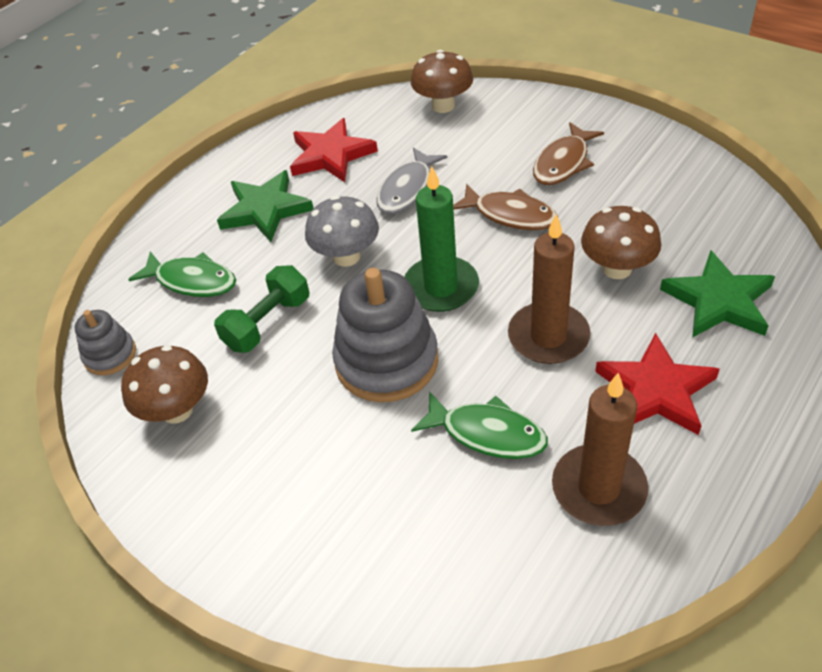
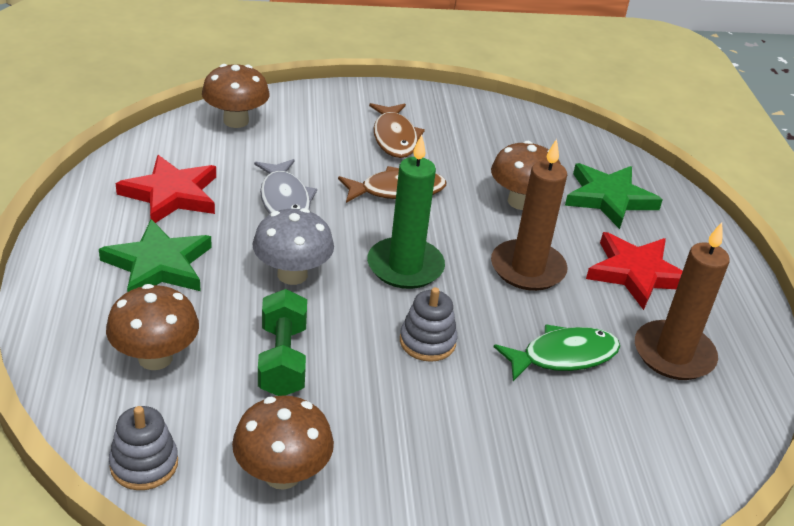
camera: 50 degrees left, 10 degrees down
green fish [128,252,236,297] -> brown mushroom [106,284,199,370]
grey stacking toy [332,268,438,402] -> grey stacking toy [400,287,457,362], size x0.53

